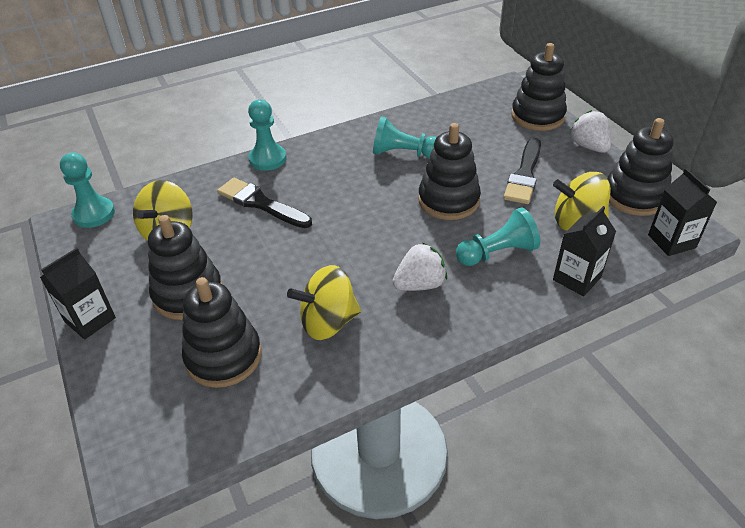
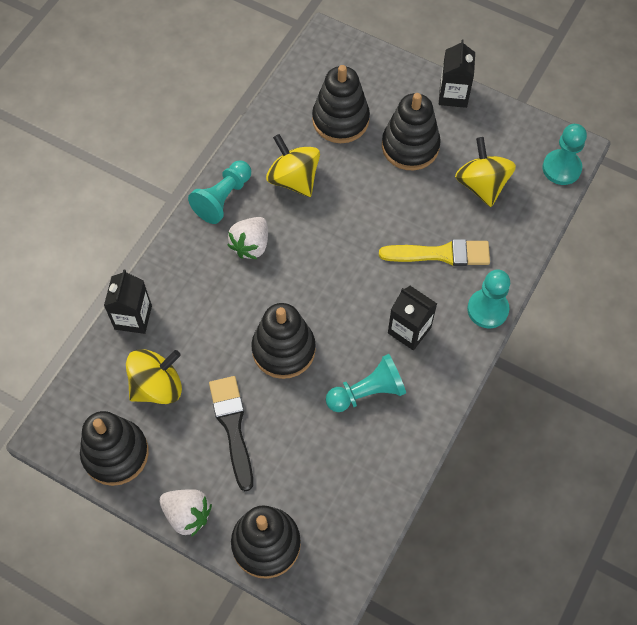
camera: 145 degrees right, 20 degrees up
black brush [217,178,312,228] -> yellow brush [379,239,490,266]
yellow spinning top [287,265,361,340] -> yellow spinning top turned 75 degrees counterclockwise [266,134,320,197]
turquoise pawn [456,208,540,266] -> turquoise pawn moved to [188,161,251,224]
black carton [648,168,717,256] -> black carton moved to [388,286,437,350]

